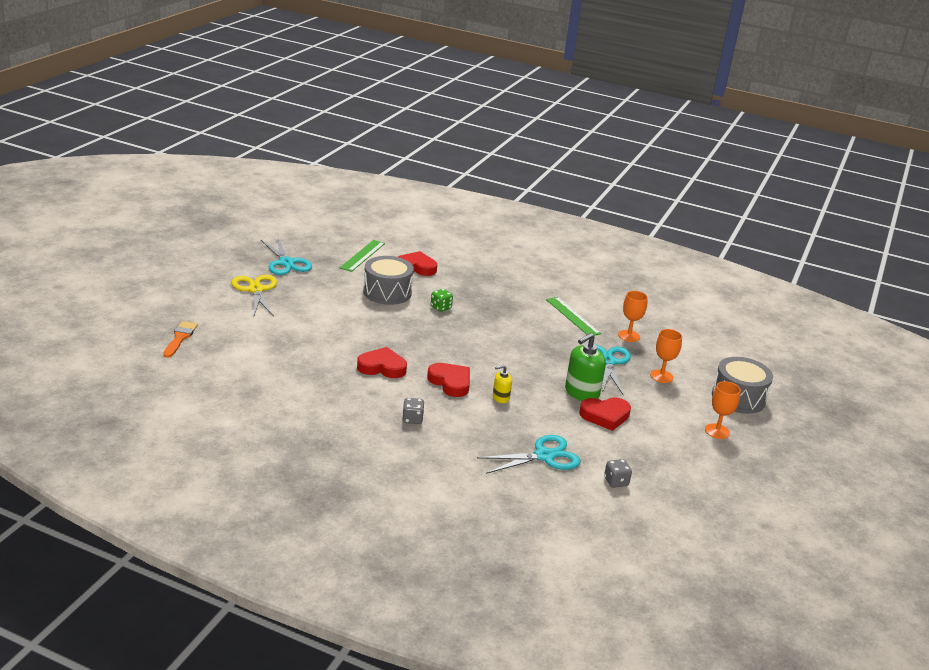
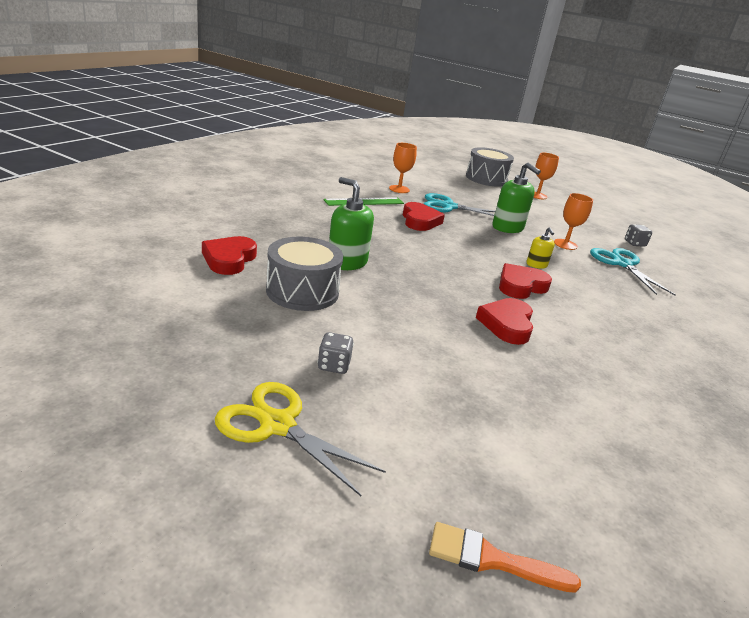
camera: 85 degrees left, 0 degrees up
yellow scissors [231,275,277,317] -> yellow scissors turned 45 degrees clockwise [215,382,386,496]
turquoise scissors [261,238,312,275] -> none
green ruler [340,240,385,272] -> none
grey dice [402,398,424,424] -> grey dice moved to [318,332,354,374]
green dice [431,289,453,312] -> green soap dispenser [329,177,374,270]
red heart [579,397,631,431] -> red heart moved to [403,202,445,231]
orange goblet [650,329,682,383] -> orange goblet moved to [554,193,593,250]

